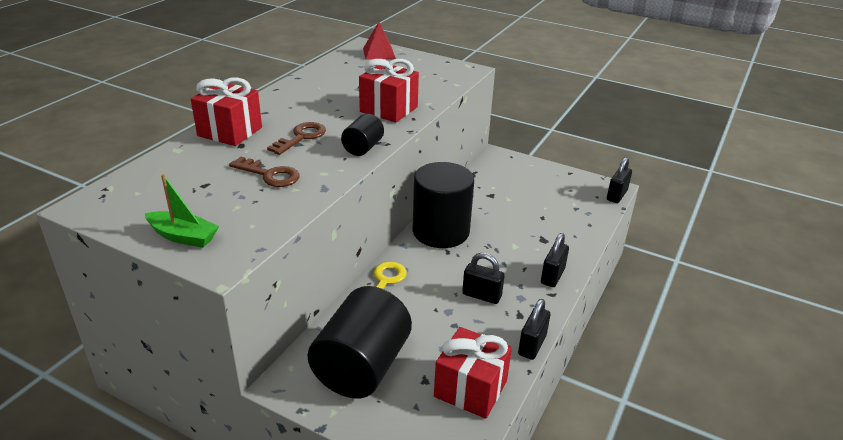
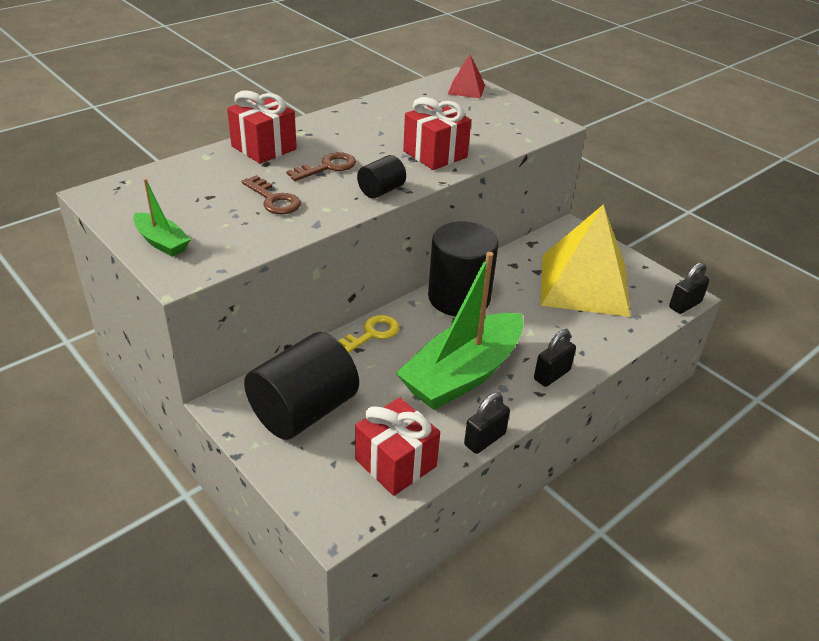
camera: 20 degrees right, 5 degrees up
black padlock [462,253,505,304] -> green boat [396,252,524,410]
none -> yellow pyramid [541,204,630,317]

